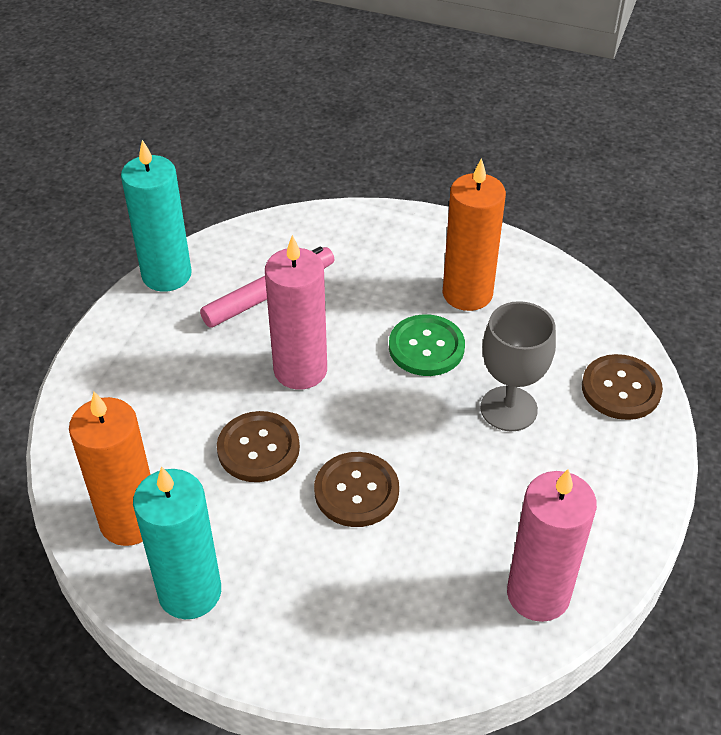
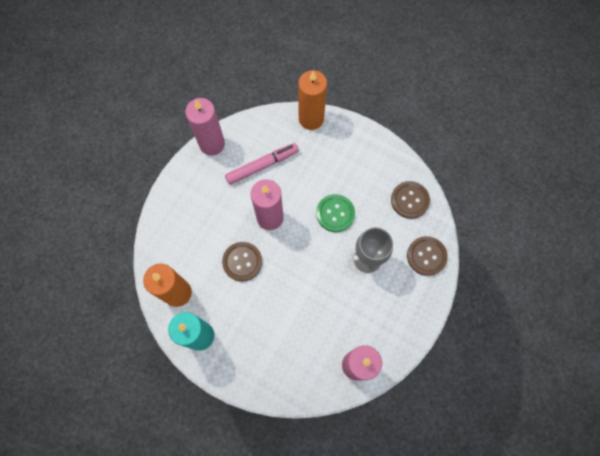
camera: 10 degrees right, 25 degrees up
turquoise candle [121,140,192,292] -> pink candle [185,98,225,156]
brown button [314,452,399,527] -> brown button moved to [391,181,430,219]
orange candle [443,158,506,311] -> orange candle moved to [298,70,327,130]

